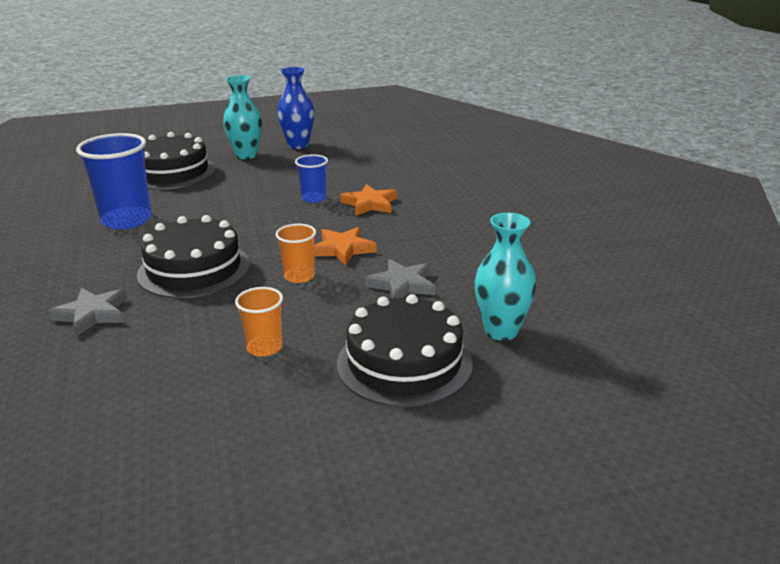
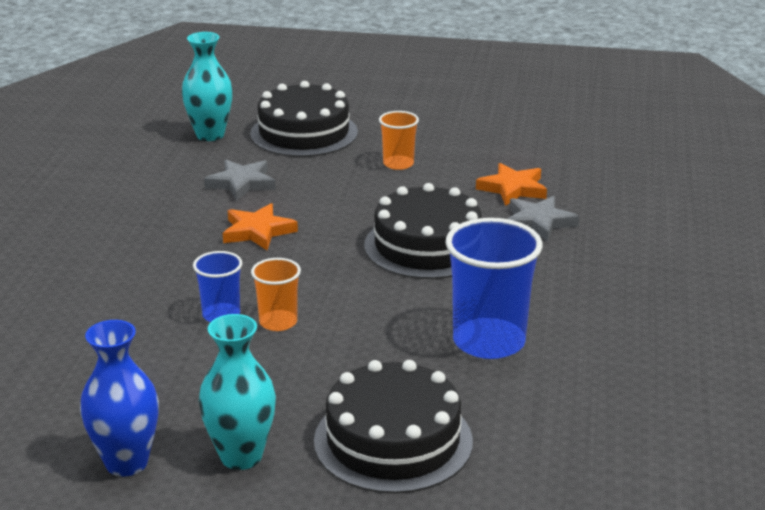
camera: 155 degrees left, 0 degrees up
orange cup [276,224,316,283] -> orange cup moved to [251,258,301,331]
orange star [340,184,397,216] -> orange star moved to [476,163,547,206]

